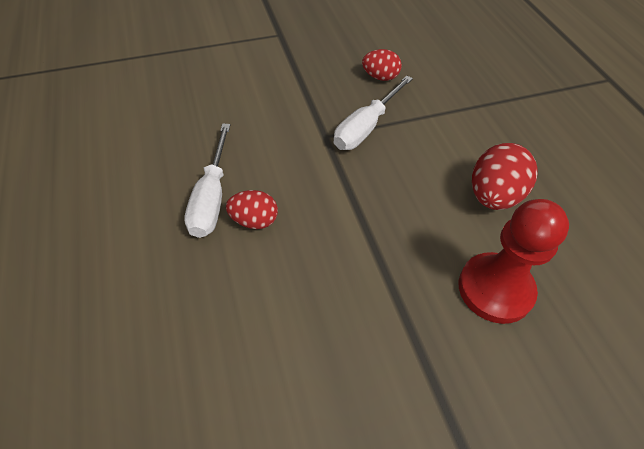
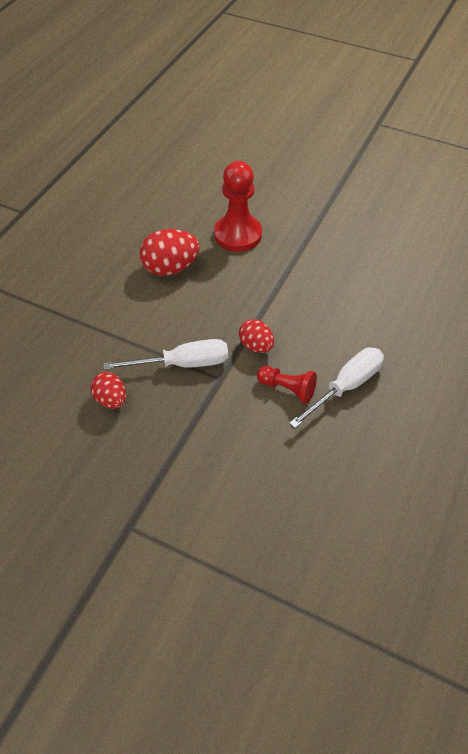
camera: 135 degrees left, 0 degrees up
red egg [226,190,278,229] -> red egg moved to [239,319,274,353]
none -> red pawn [257,366,317,404]

